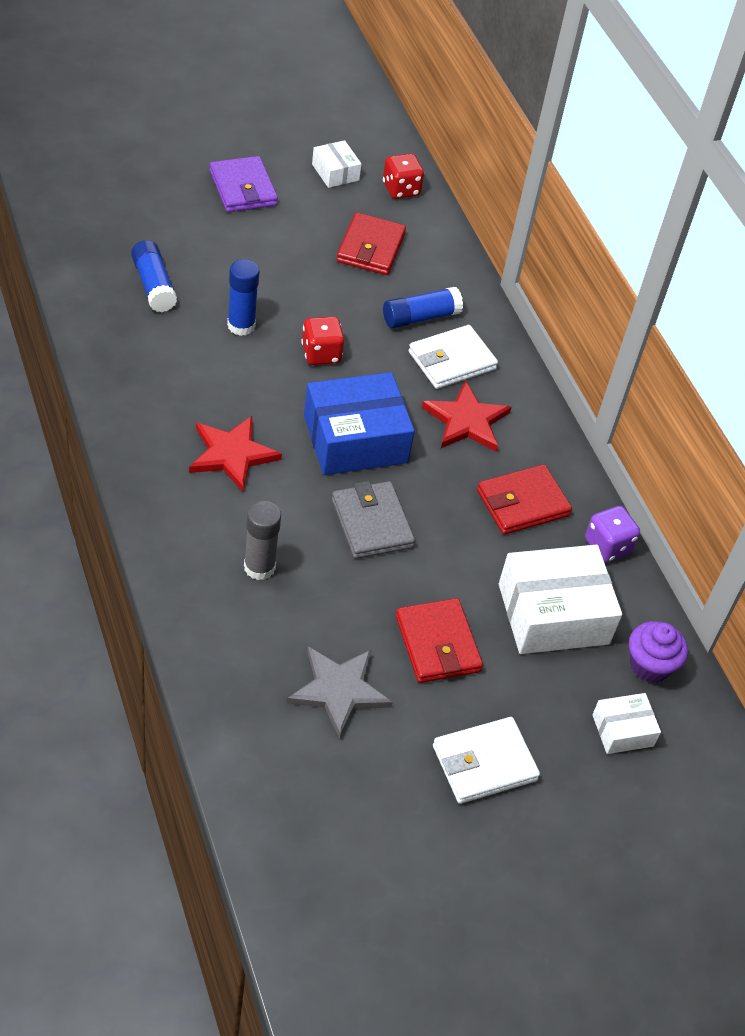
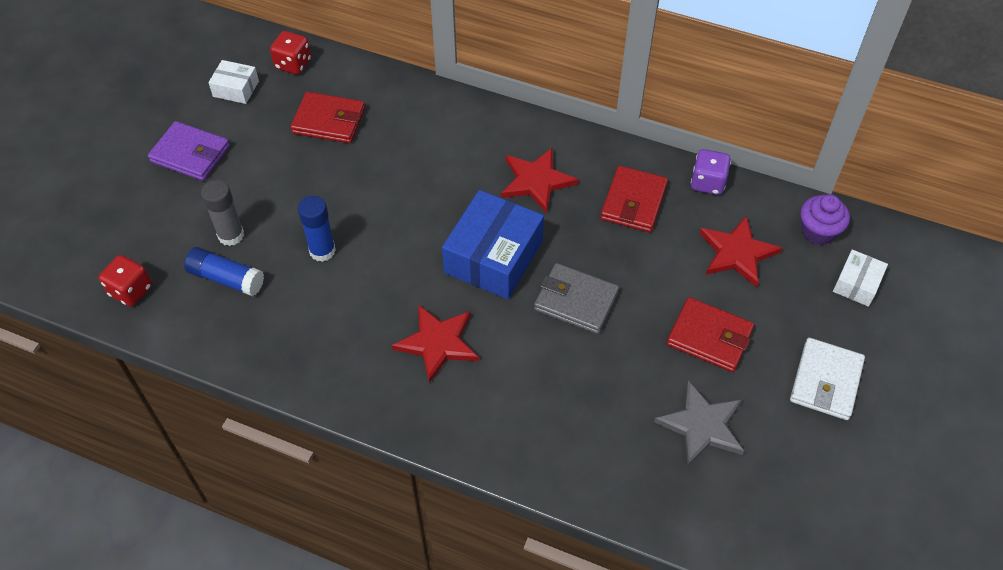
camera: 40 degrees left, 5 degrees up
grey glue stick [244,501,281,580] -> grey glue stick moved to [201,180,244,246]
red dice [301,316,344,365] -> red dice moved to [99,255,152,307]
red wallet [336,212,406,275] -> red wallet turned 45 degrees counterclockwise [291,92,365,143]
blue glue stick [383,287,463,328] -> none
white wallet [409,325,498,389] -> none
white box [499,545,622,654] -> red star [700,215,782,287]

